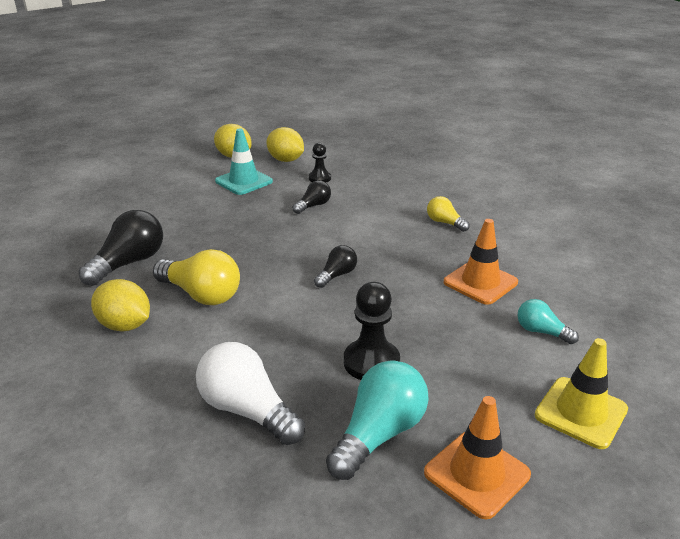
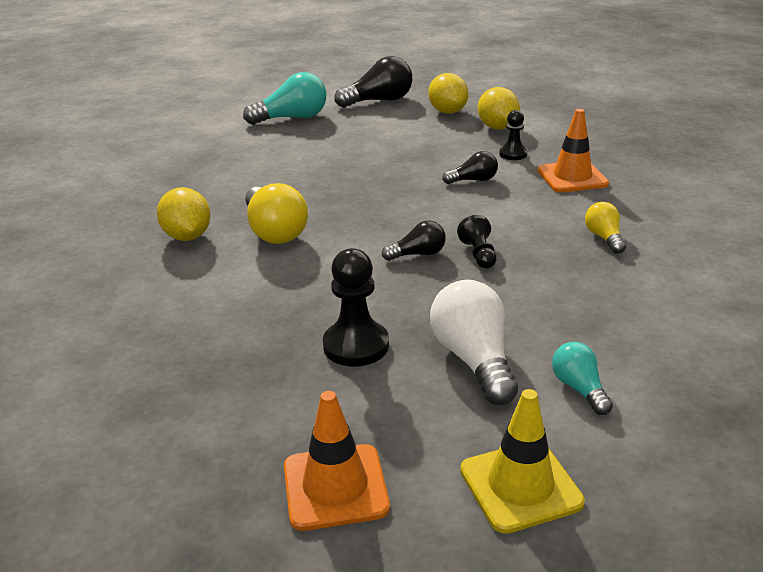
camera: 35 degrees right, 0 degrees up
black light bulb [79,210,163,286] -> black light bulb moved to [334,56,413,108]
white light bulb [196,342,305,445] -> white light bulb moved to [430,280,518,405]
turquoise traffic cone [215,129,273,195] -> none
turquoise light bulb [326,361,429,480] -> turquoise light bulb moved to [243,72,326,125]
orange traffic cone [444,219,518,305] -> orange traffic cone moved to [537,109,609,193]
none -> black pawn [457,215,497,268]

